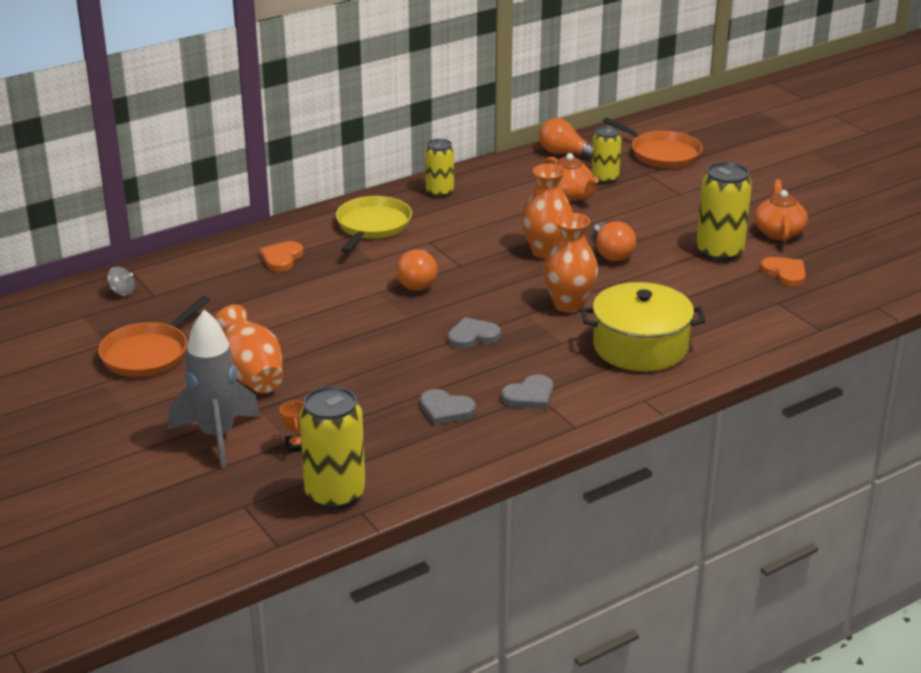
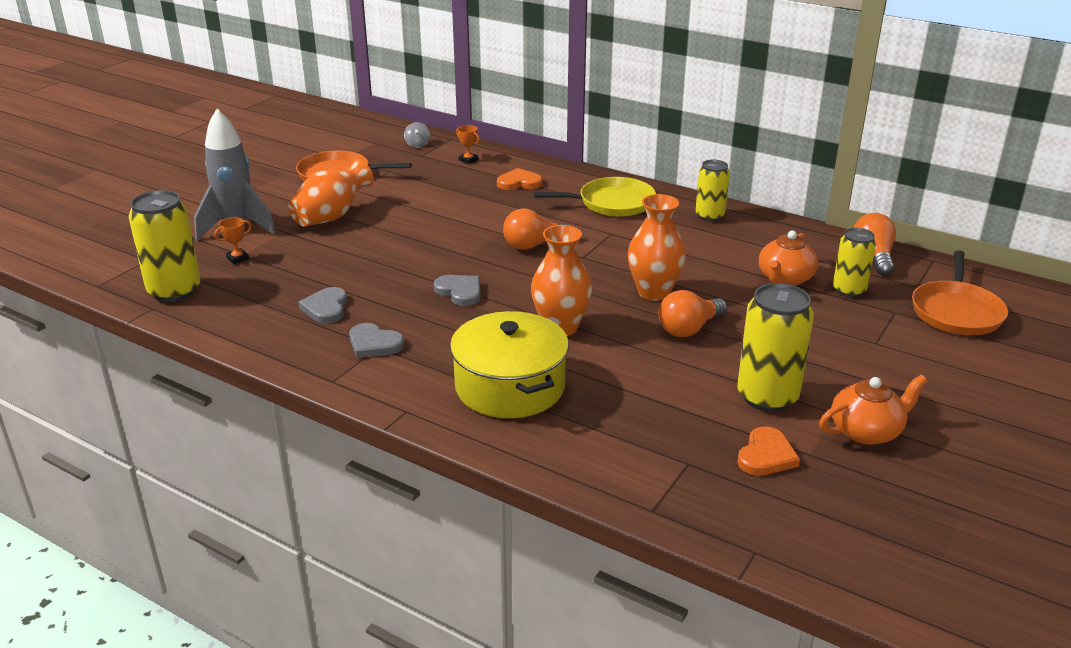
camera: 65 degrees right, 0 degrees up
none -> orange trophy [456,125,480,164]

